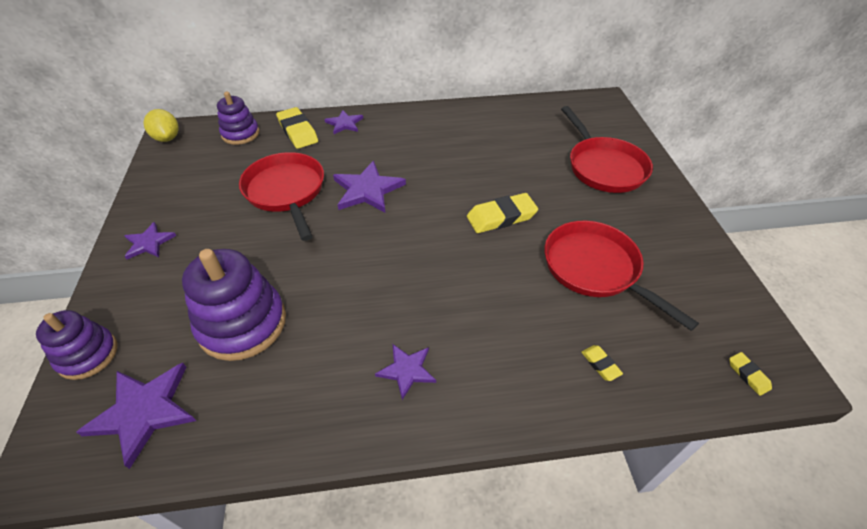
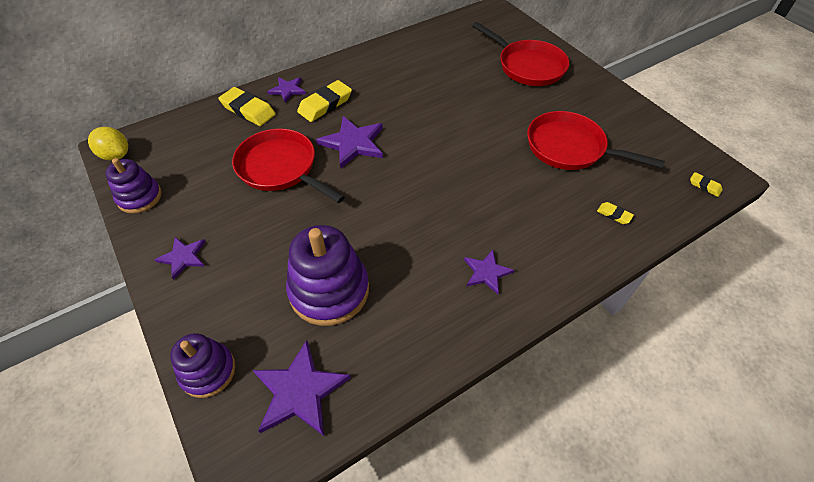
camera: 25 degrees left, 5 degrees up
purple stacking toy [217,92,259,145] -> purple stacking toy moved to [105,158,162,214]
yellow eraser [467,193,538,233] -> yellow eraser moved to [297,80,352,122]

